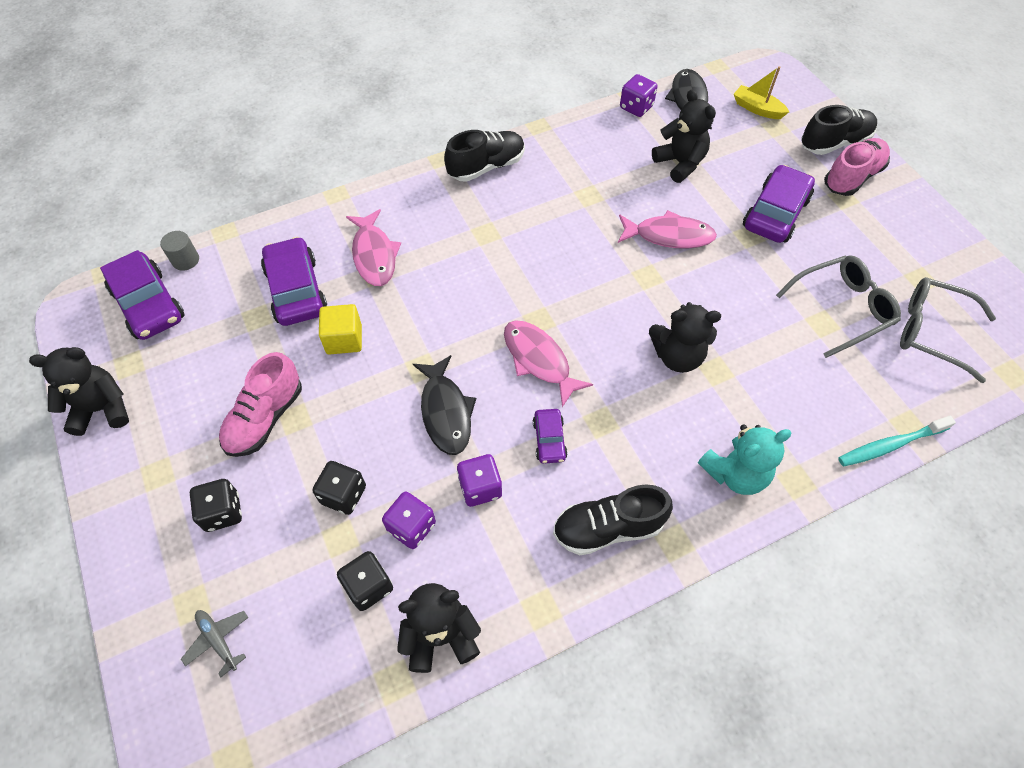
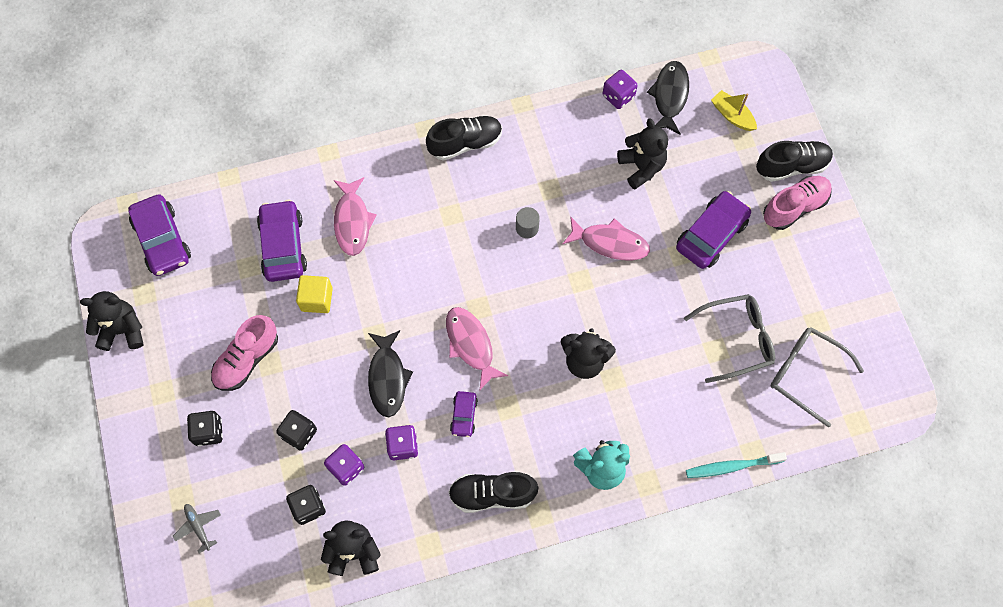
camera: 10 degrees right, 10 degrees up
grey cylinder [160,231,199,271] -> grey cylinder moved to [516,207,540,238]

